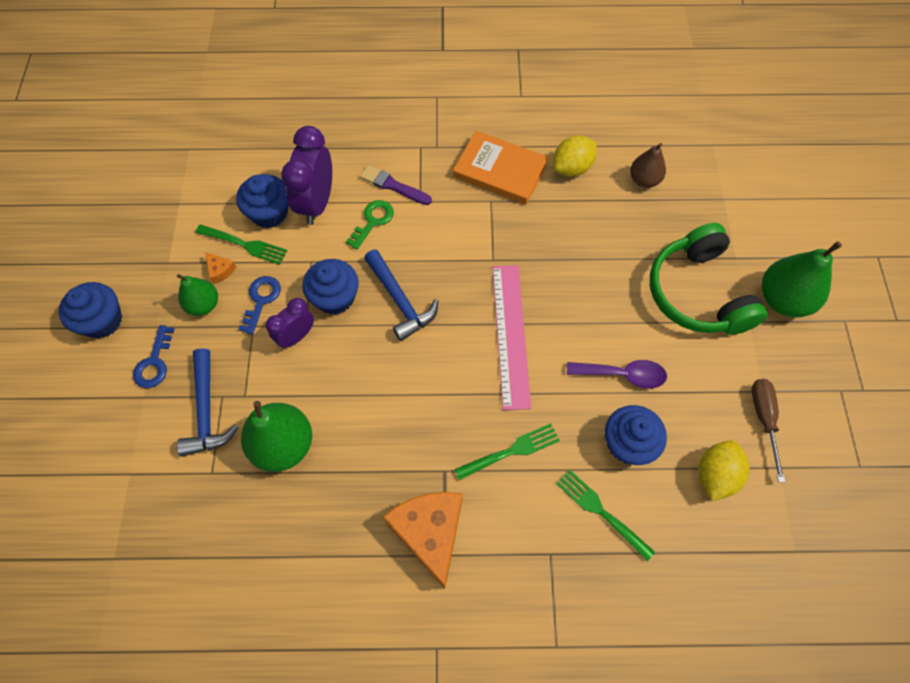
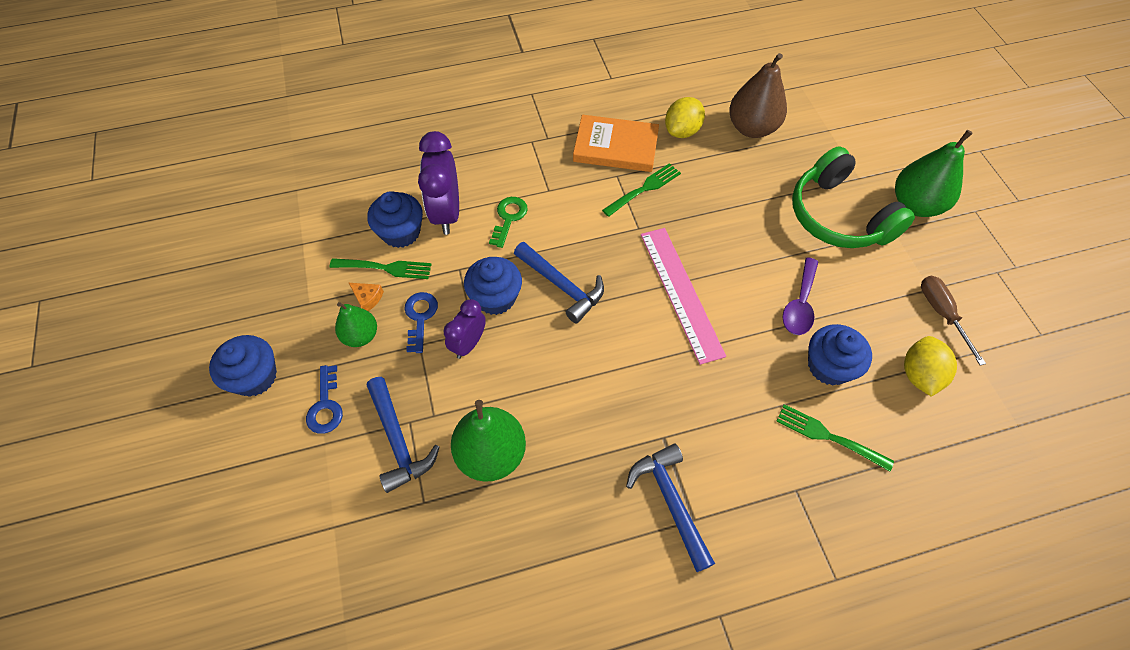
camera: 15 degrees left, 5 degrees down
purple brush [360,165,432,205] -> none
orange cheese [383,492,463,589] -> blue hammer [626,444,715,572]
green fork [454,423,560,480] -> green fork moved to [602,163,681,217]
purple spoon [567,360,667,389] -> purple spoon turned 120 degrees clockwise [782,257,818,335]
brown pear [630,143,666,188] -> brown pear [729,53,787,138], size x1.65

